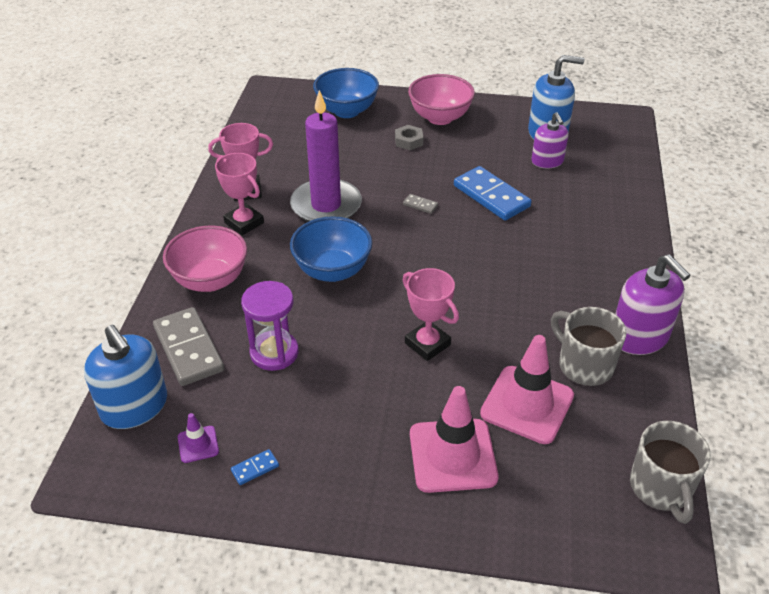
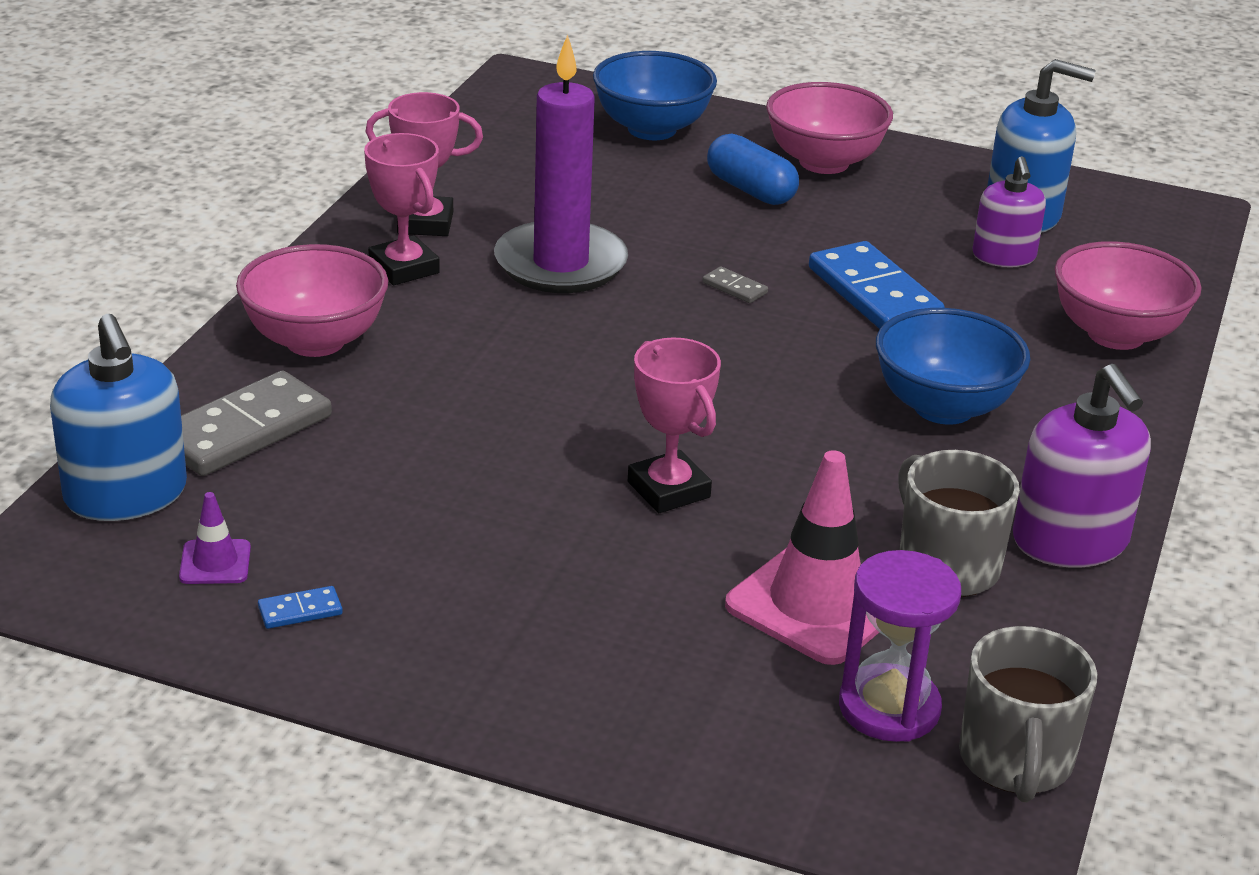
camera: 10 degrees right, 10 degrees down
grey domino [153,307,224,386] -> grey domino turned 60 degrees clockwise [181,370,332,476]
purple hourglass [241,281,299,371] -> purple hourglass moved to [839,550,961,742]
blue bowl [290,216,372,282] -> blue bowl moved to [876,308,1030,425]
grey nut [395,125,423,150] -> blue capsule [707,134,799,205]
pink traffic cone [410,386,499,493] -> none
none -> pink bowl [1054,241,1201,350]

